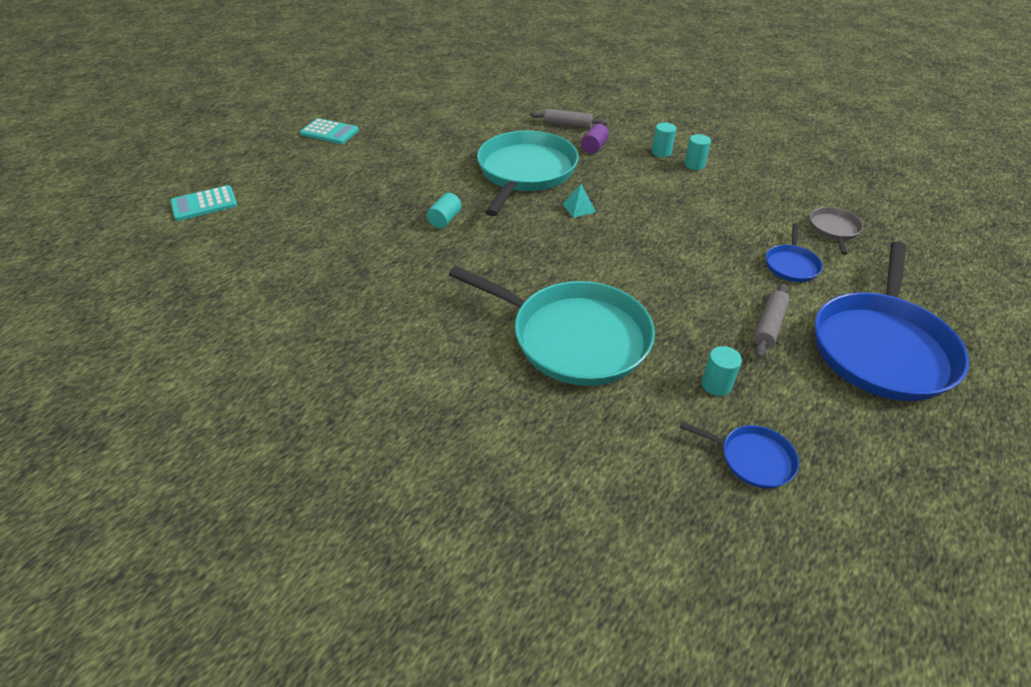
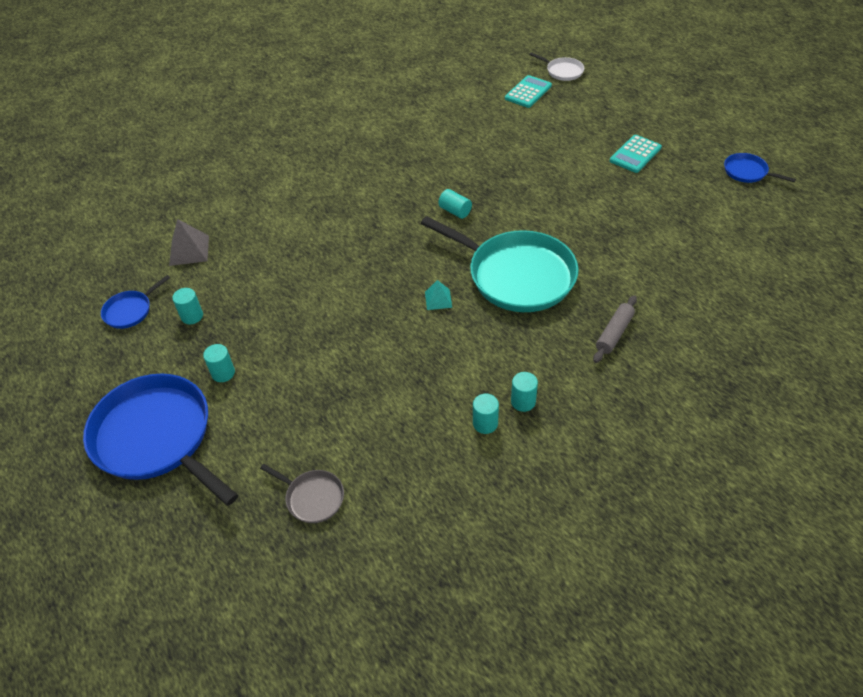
camera: 110 degrees right, 5 degrees up
turquoise calculator [171,185,237,221] -> turquoise calculator turned 45 degrees clockwise [505,75,552,108]
turquoise pan [449,266,655,386] -> none
purple cylinder [581,124,609,154] -> none
grey rolling pin [754,283,789,358] -> turquoise cylinder [203,344,235,382]
blue pan [766,223,823,282] -> blue pan moved to [724,153,796,183]
none -> grey pyramid [169,219,209,266]
none -> white pan [529,52,584,81]

